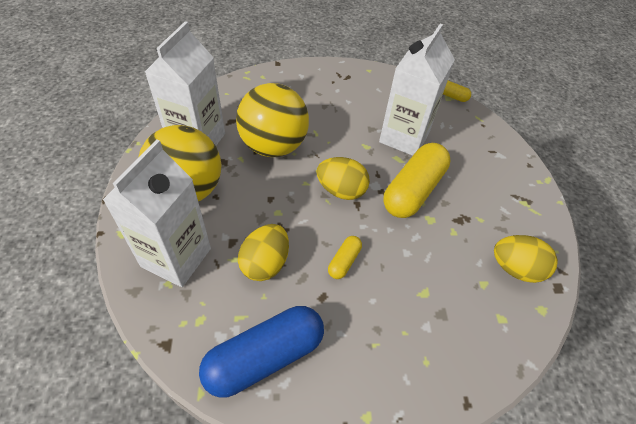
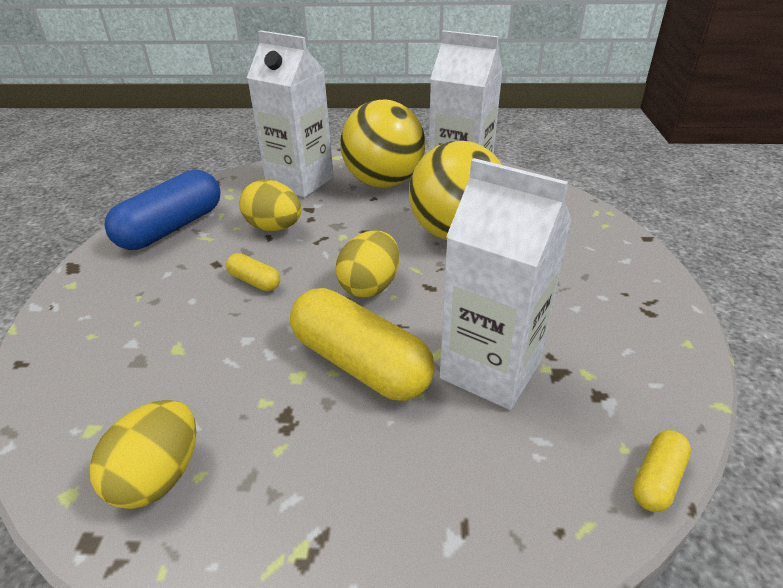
camera: 100 degrees right, 15 degrees down
blue capsule [199,306,324,398] -> blue capsule turned 60 degrees clockwise [105,170,220,250]

